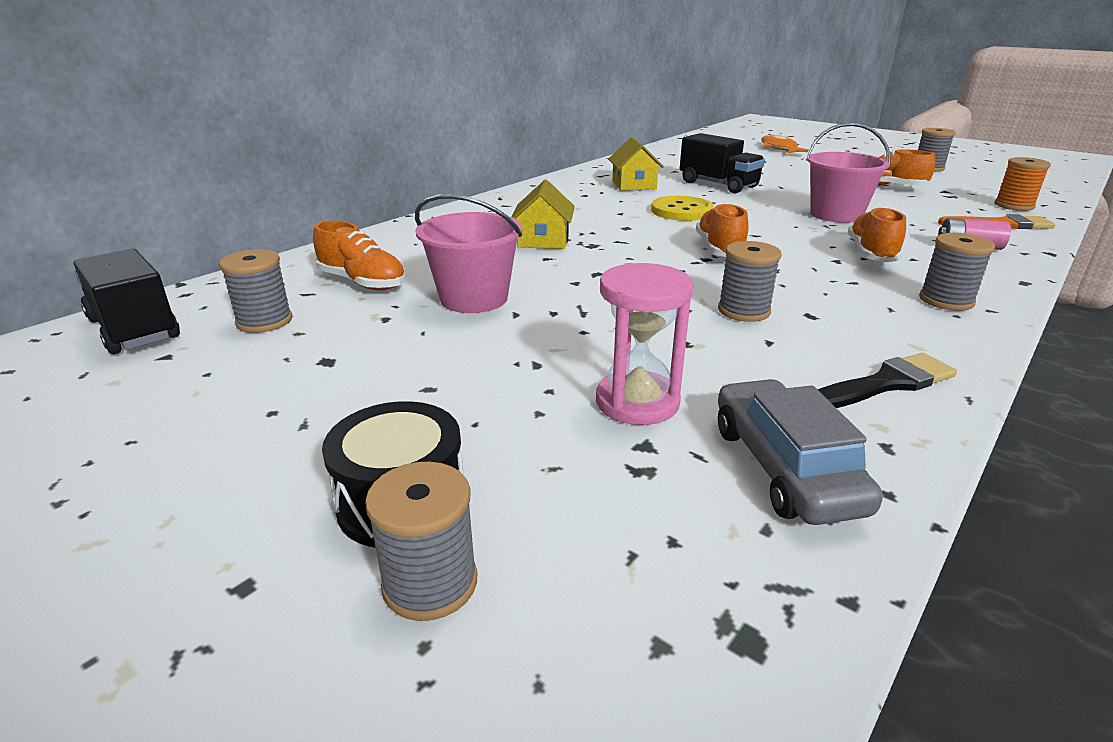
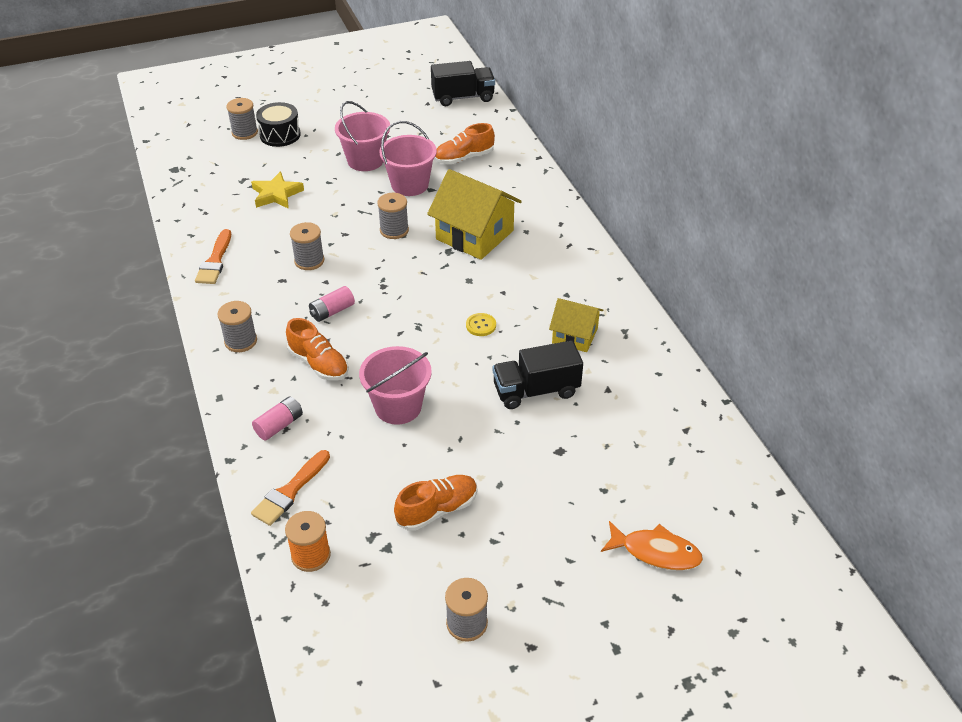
camera: 120 degrees right, 15 degrees up
grey spool [219,249,292,333] -> grey spool moved to [377,193,409,239]
yellow house [512,180,575,249] -> yellow house [427,169,522,260], size x1.69
pink hourglass [596,263,693,425] -> yellow star [251,171,304,209]
yellow button [651,196,714,221] -> yellow button [466,313,496,336], size x0.55
orange shoe [696,203,748,257] -> none
grey car [718,379,883,525] -> none
black brush [817,353,957,408] -> orange brush [195,229,231,284]
none -> pink battery [309,286,355,322]
none -> pink bucket [335,101,390,171]

